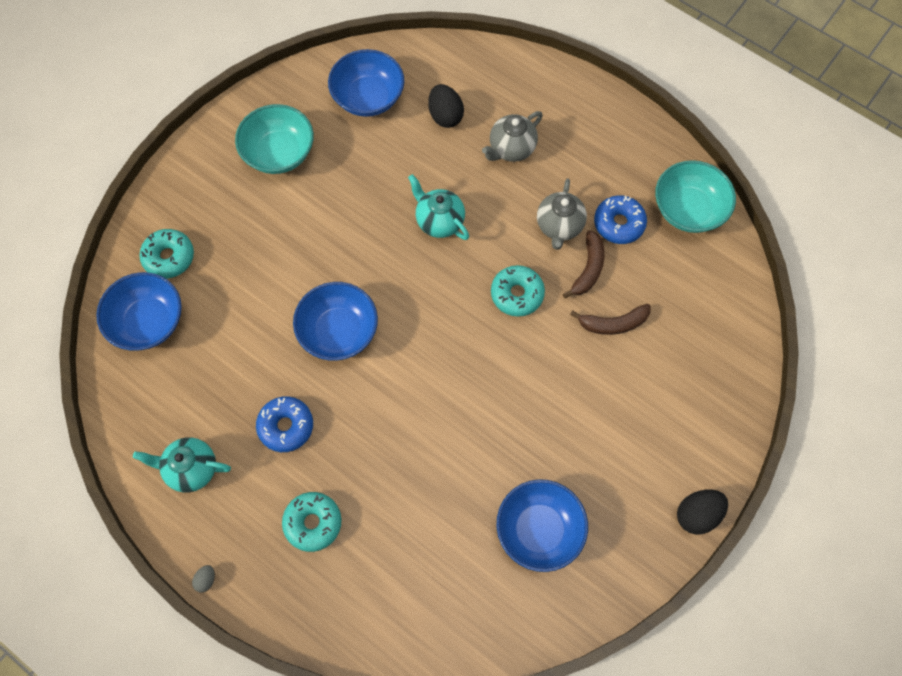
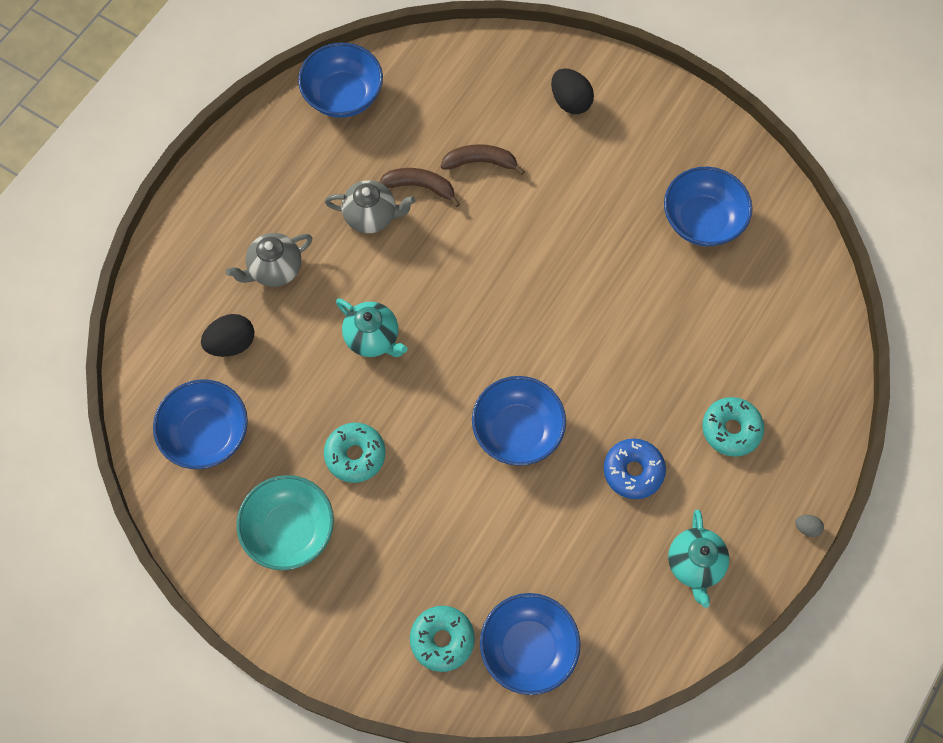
camera: 95 degrees left, 0 degrees up
turquoise teapot [408,174,469,240] -> turquoise teapot turned 90 degrees counterclockwise [336,298,407,357]
grey teapot [482,111,543,162] -> grey teapot turned 105 degrees clockwise [226,233,312,287]
turquoise donut [491,265,545,317] -> turquoise donut moved to [324,423,386,483]
brown banana [570,304,651,335] -> brown banana turned 75 degrees counterclockwise [441,144,525,175]
blue donut [594,195,647,244] -> none
turquoise bowl [655,160,736,233] -> blue bowl [298,43,383,118]
black egg [677,490,728,535] -> black egg moved to [551,68,594,114]

